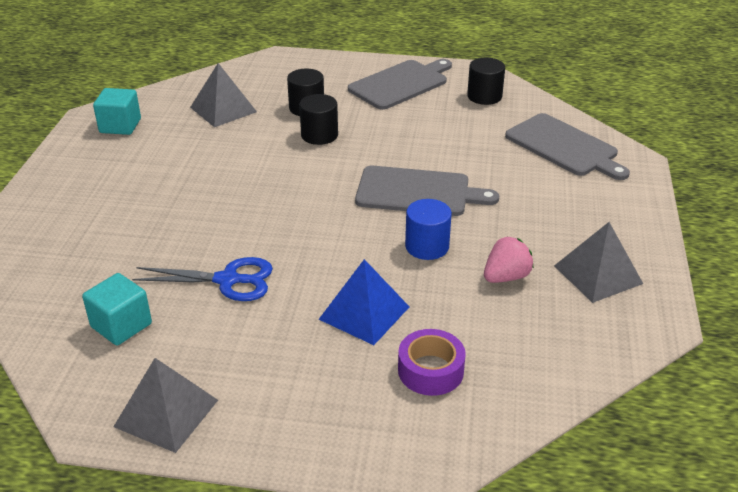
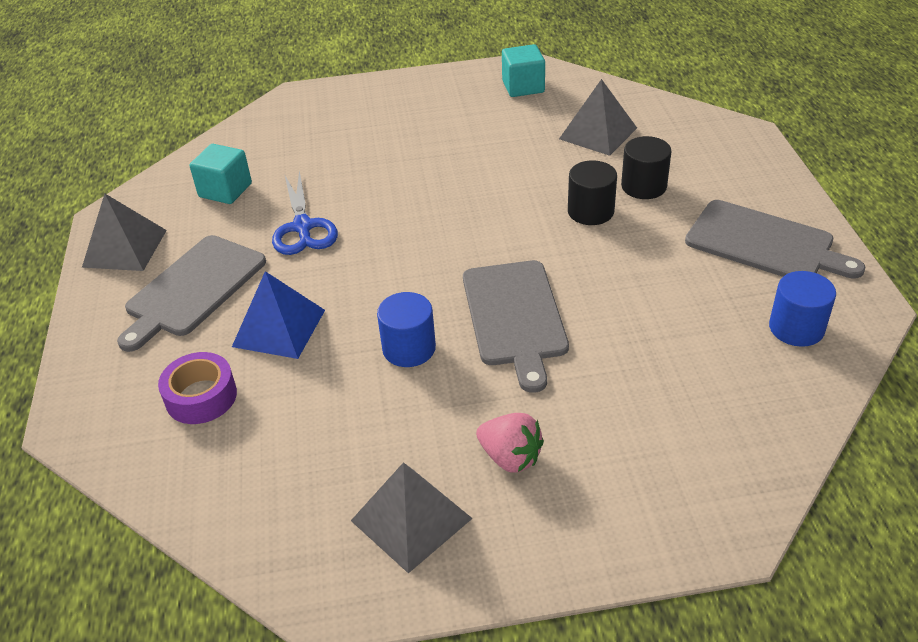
camera: 75 degrees right, 5 degrees up
black cylinder [467,58,505,105] -> blue cylinder [769,271,836,347]
pink strawberry [484,236,534,283] -> pink strawberry moved to [476,413,544,473]
grey cutting board [505,113,630,180] -> grey cutting board moved to [117,235,266,352]

